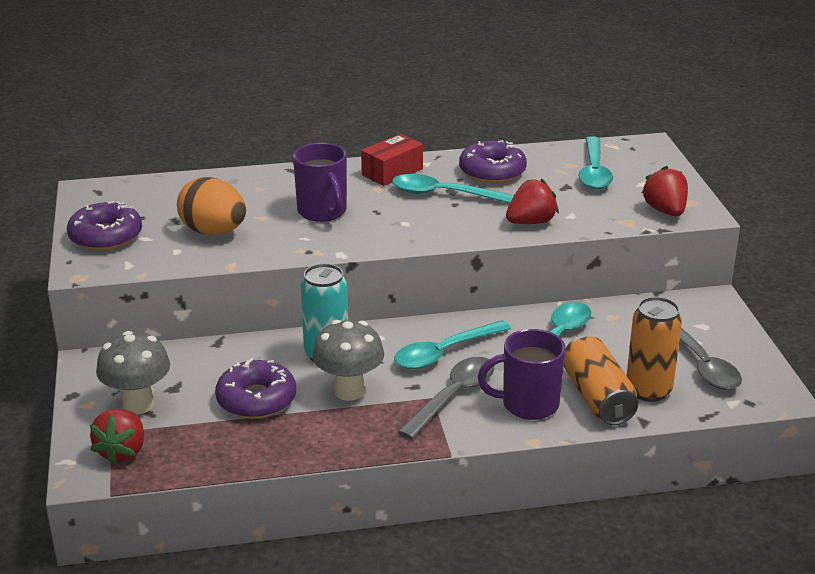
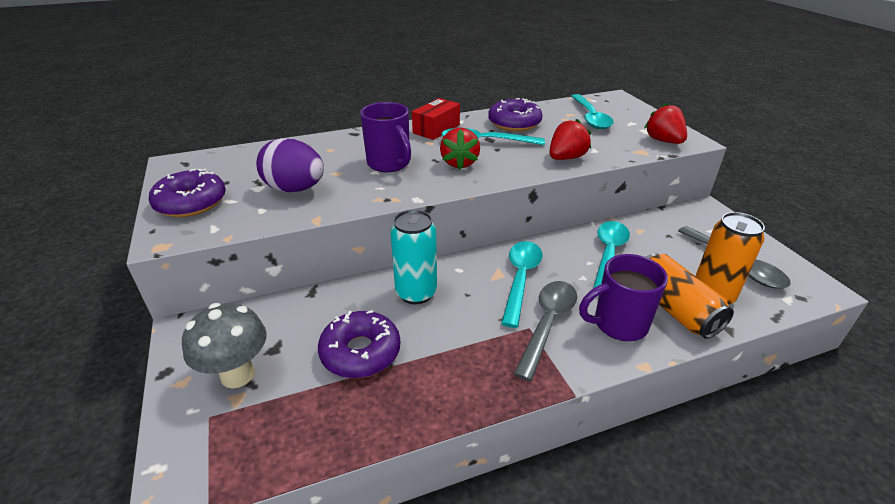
camera: 10 degrees left, 5 degrees up
red strawberry [90,409,144,465] -> red strawberry moved to [440,128,480,170]
orange egg [177,177,246,235] -> purple egg [256,138,324,192]
grey mushroom [312,320,384,401] -> none
turquoise spoon [394,320,511,369] -> turquoise spoon turned 150 degrees clockwise [501,241,542,328]

